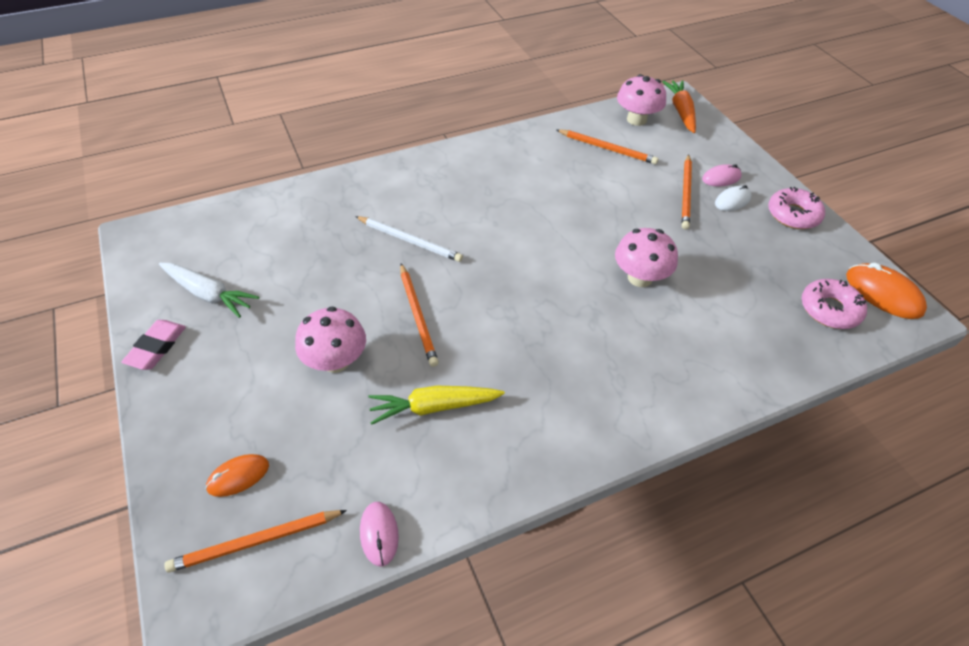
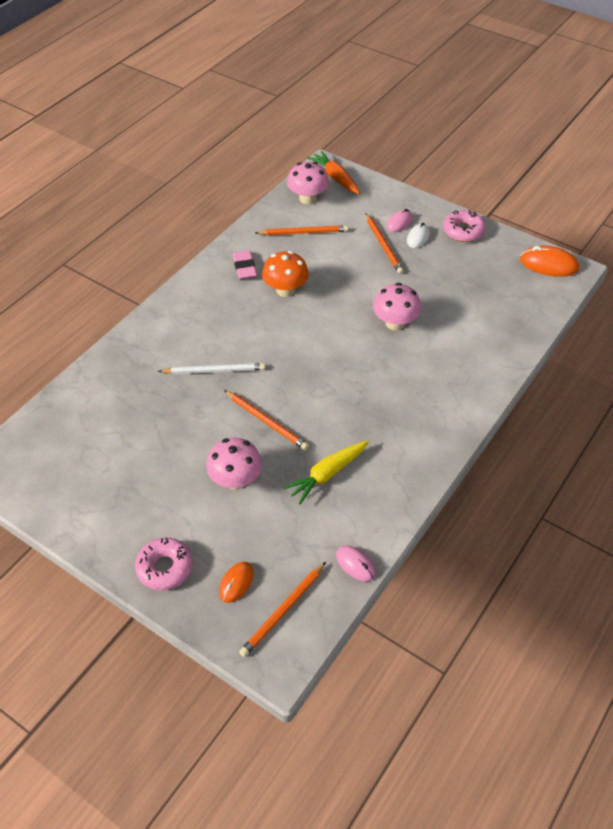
camera: 30 degrees left, 0 degrees up
pink eraser [121,320,186,370] -> pink eraser moved to [233,250,257,279]
white carrot [159,263,259,318] -> none
pink donut [802,279,867,329] -> pink donut moved to [135,537,193,590]
none -> orange mushroom [262,251,309,297]

